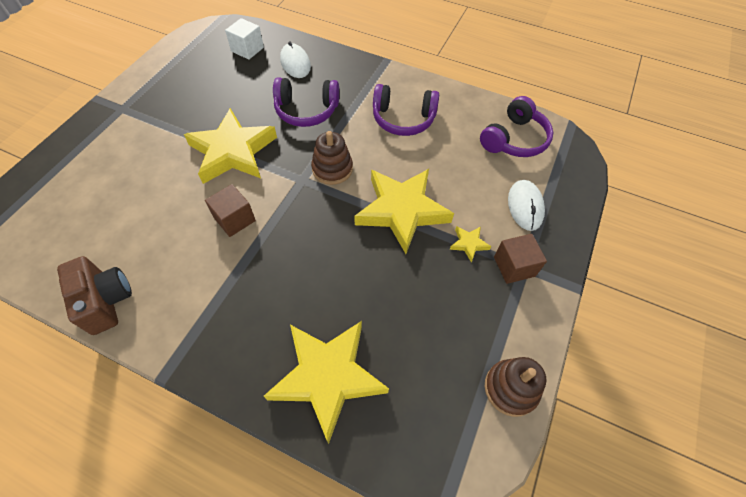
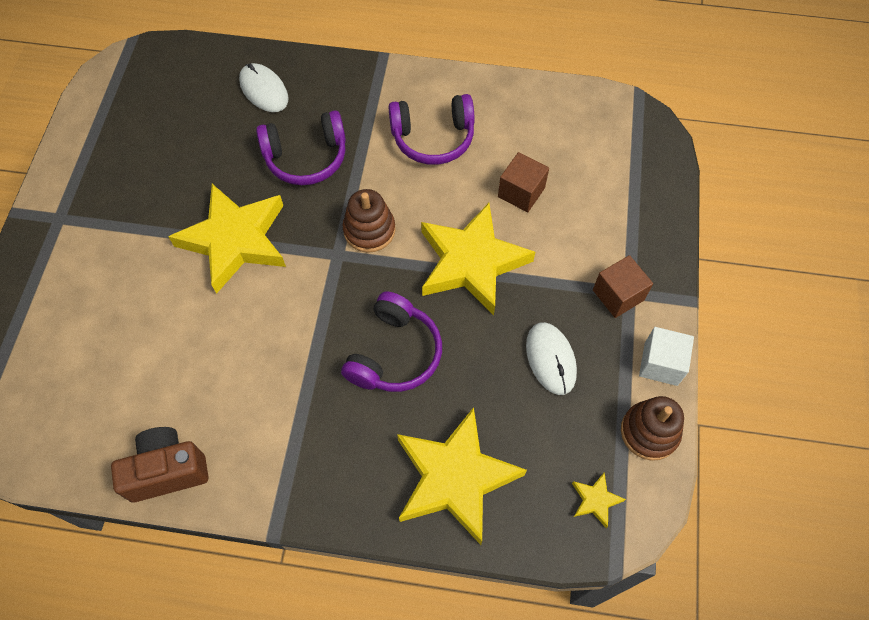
camera: 15 degrees left, 5 degrees up
brown camera [57,256,132,335] -> brown camera turned 60 degrees counterclockwise [111,427,208,503]
brown cube [205,184,256,237] -> brown cube moved to [498,152,549,212]
white cube [225,18,264,60] -> white cube moved to [639,327,694,386]
yellow star [450,226,492,262] -> yellow star moved to [572,472,626,528]
purple headphones [480,96,553,157] -> purple headphones moved to [341,291,442,392]
white mouse [508,180,545,231] -> white mouse moved to [526,322,577,395]

